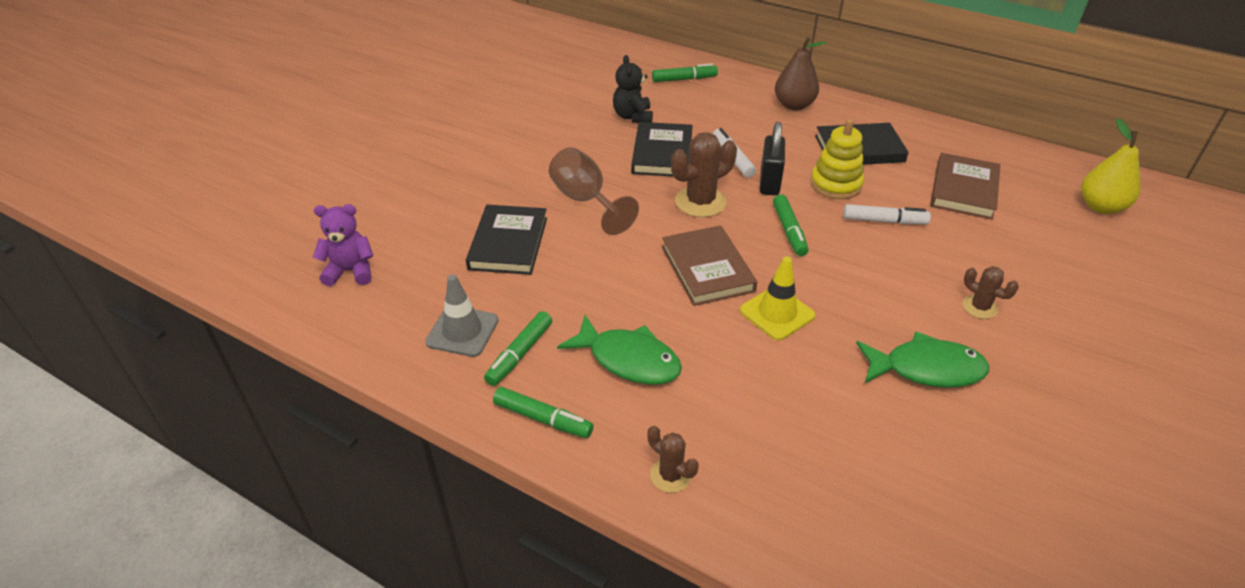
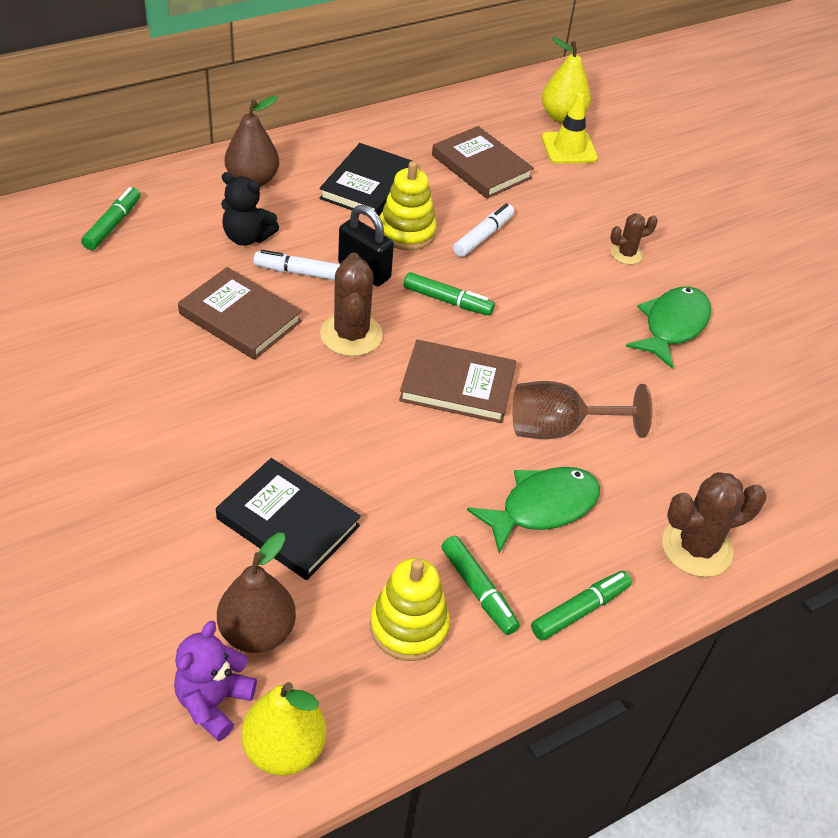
camera: 65 degrees left, 5 degrees up
grey traffic cone [425,274,499,357] -> yellow stacking toy [370,558,450,661]
brown goblet [549,147,639,235] -> brown goblet moved to [513,381,652,439]
black teddy bear [613,55,653,123] -> black teddy bear moved to [221,172,279,246]
black book [631,122,693,177] -> brown book [178,267,302,360]
brown cactus [647,426,699,493] -> brown cactus [662,472,766,577], size x1.75
yellow traffic cone [740,257,815,340] -> yellow traffic cone moved to [542,93,598,164]
none -> brown pear [217,533,296,653]
none -> yellow pear [242,682,326,776]

